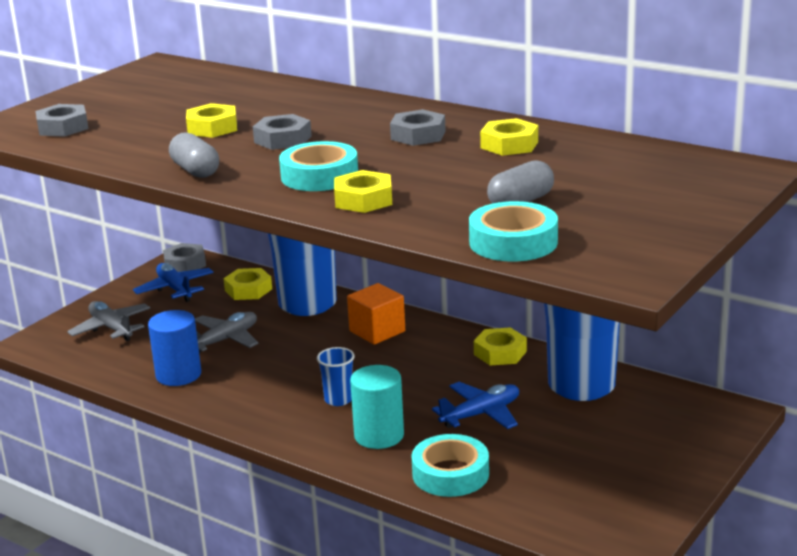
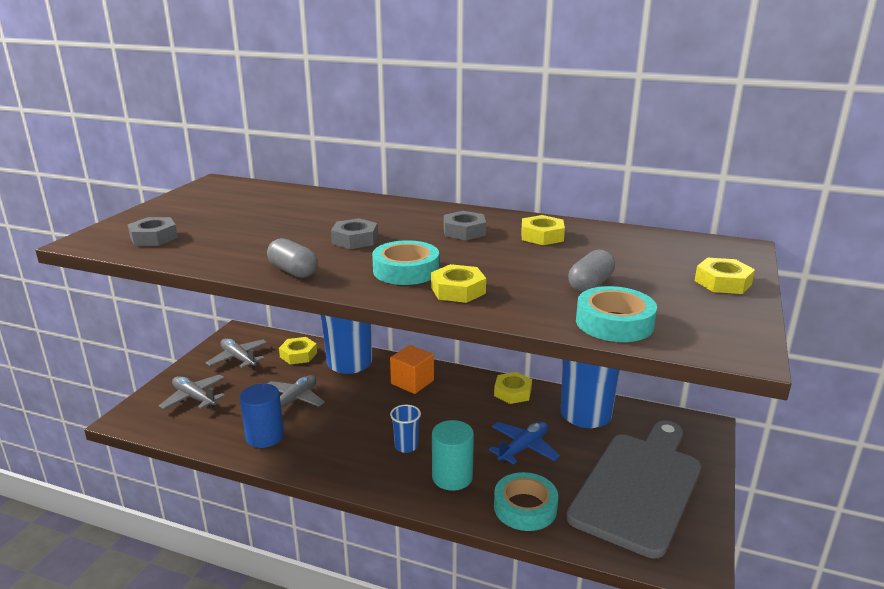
camera: 15 degrees left, 0 degrees up
blue plane [133,263,214,302] -> grey plane [206,338,268,369]
grey nut [163,243,206,272] -> none
yellow nut [186,103,237,138] -> yellow nut moved to [695,258,755,294]
none -> grey cutting board [566,420,701,558]

